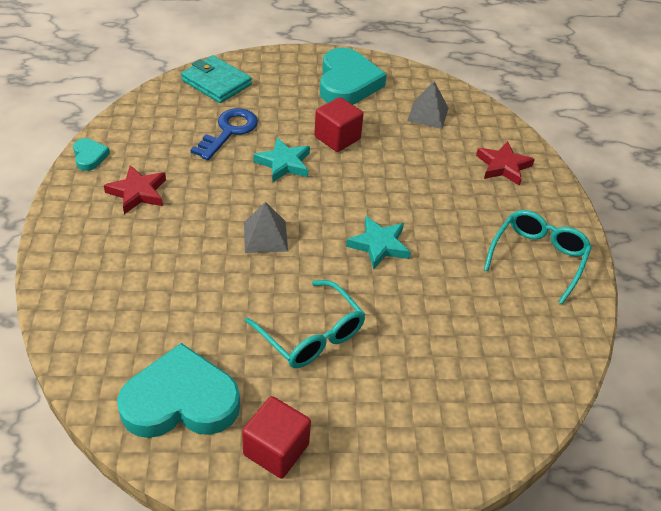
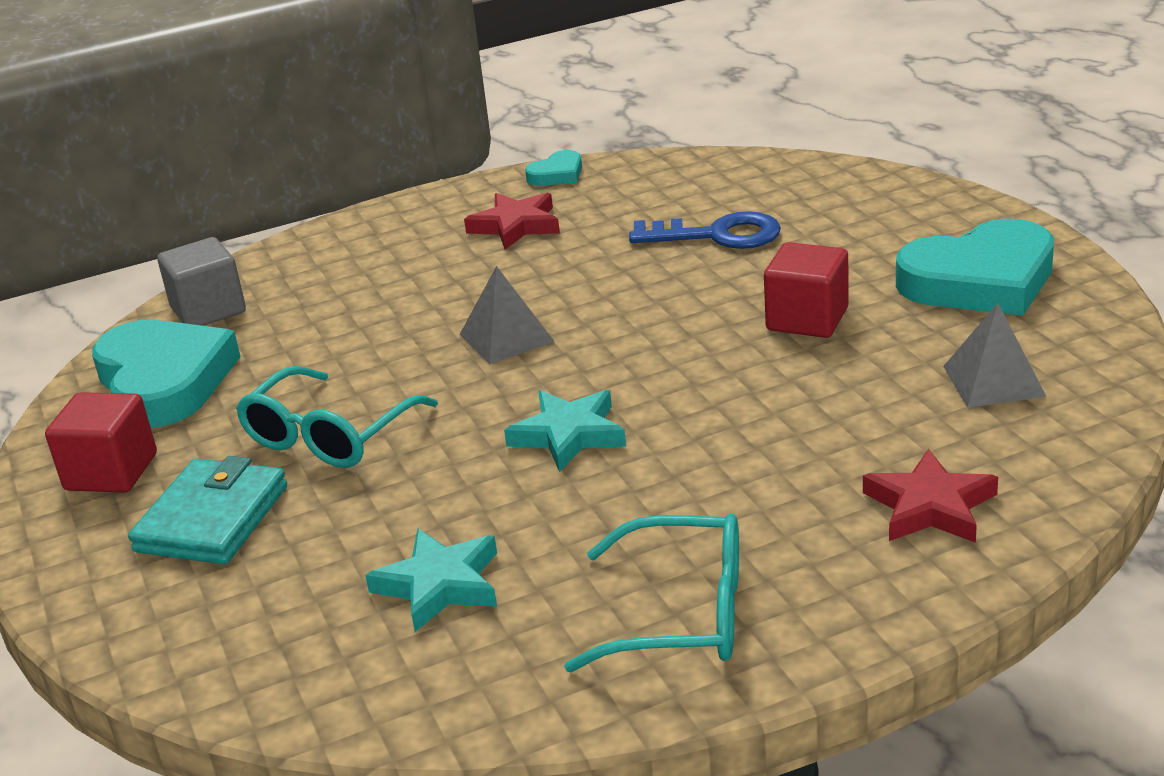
camera: 75 degrees right, 15 degrees down
turquoise wallet [181,55,252,103] -> turquoise wallet moved to [128,456,287,564]
turquoise star [253,137,310,183] -> turquoise star moved to [365,529,497,632]
none -> grey cube [157,237,246,326]

